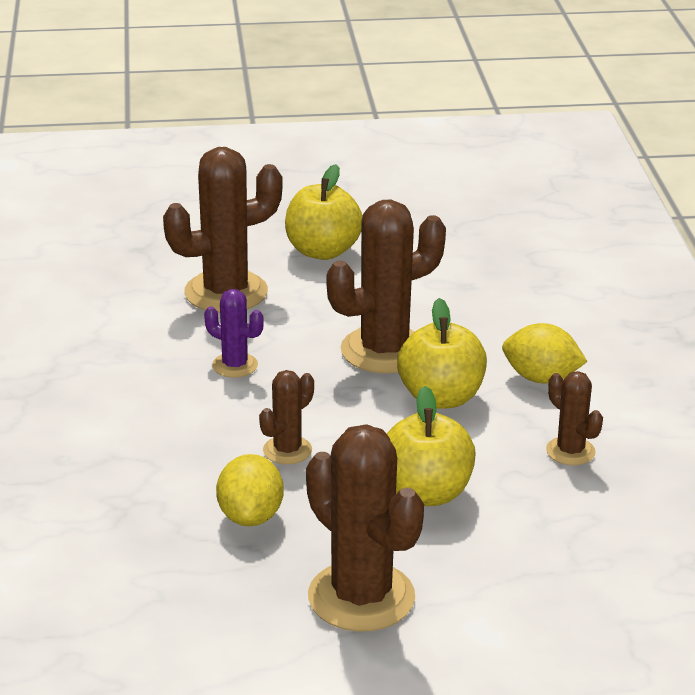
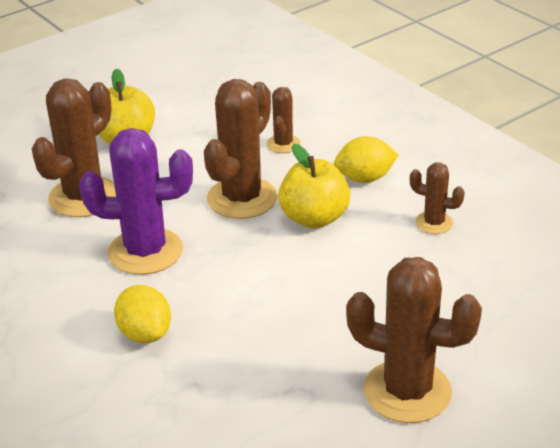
camera: 30 degrees left, 5 degrees up
purple cactus [204,289,264,378] -> purple cactus [79,128,193,275], size x1.95
yellow lemon [216,454,284,526] -> yellow lemon moved to [114,285,171,343]
brown cactus [259,370,314,464] -> brown cactus moved to [267,87,300,153]
yellow apple [387,386,476,506] -> none

